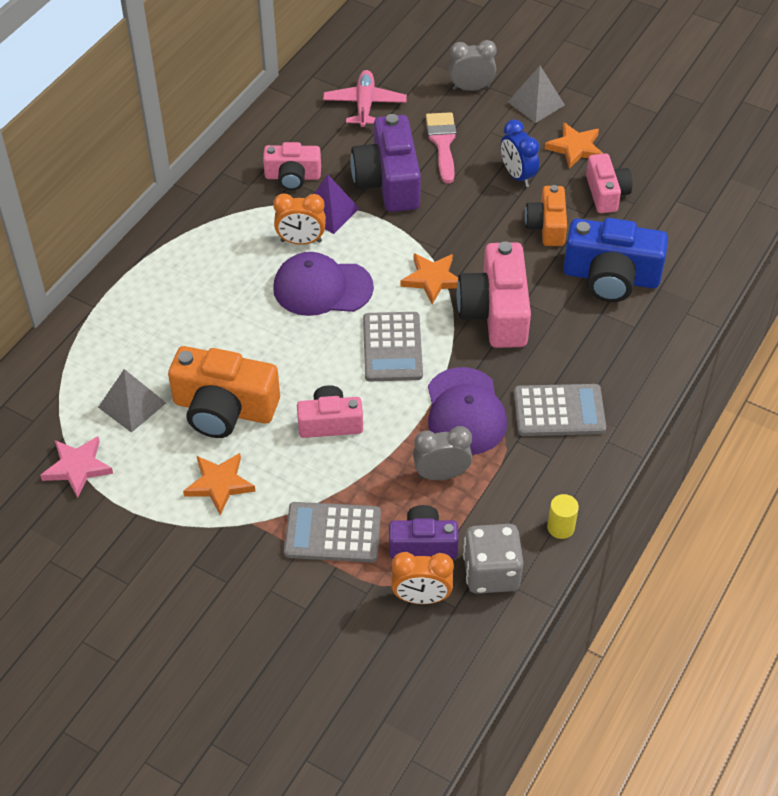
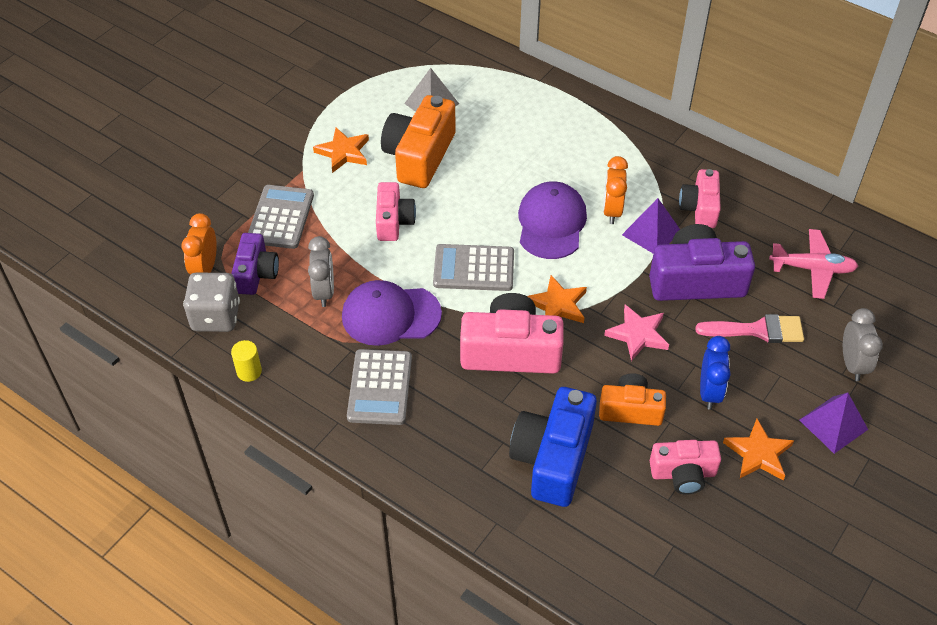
camera: 95 degrees right, 0 degrees up
pink star [40,436,113,498] -> pink star moved to [604,305,669,361]
blue clock [501,119,539,187] -> blue clock turned 120 degrees clockwise [700,336,731,410]
grey pyramid [508,66,565,123] -> purple pyramid [799,393,868,454]

